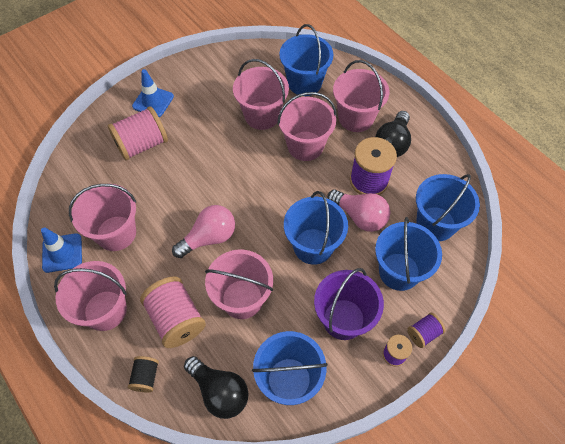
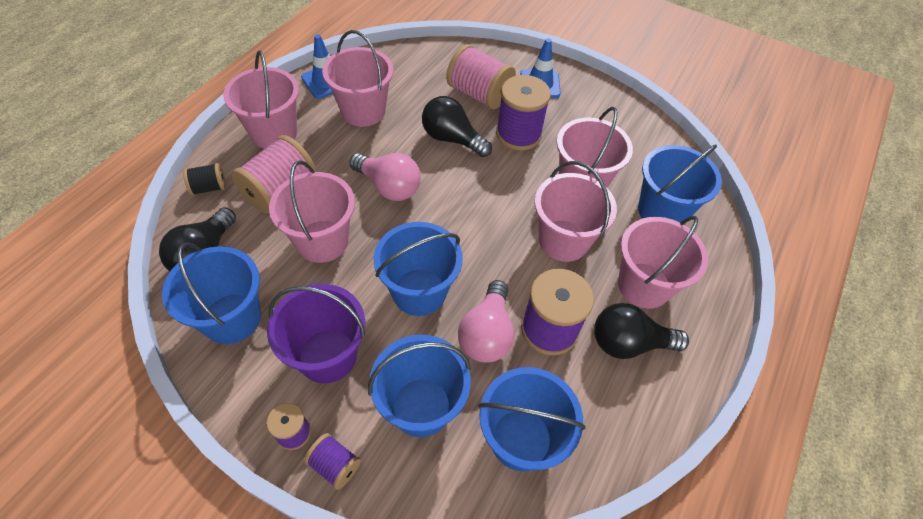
camera: 65 degrees right, 5 degrees down
none -> black light bulb [422,96,492,157]
none -> purple spool [496,75,551,151]

